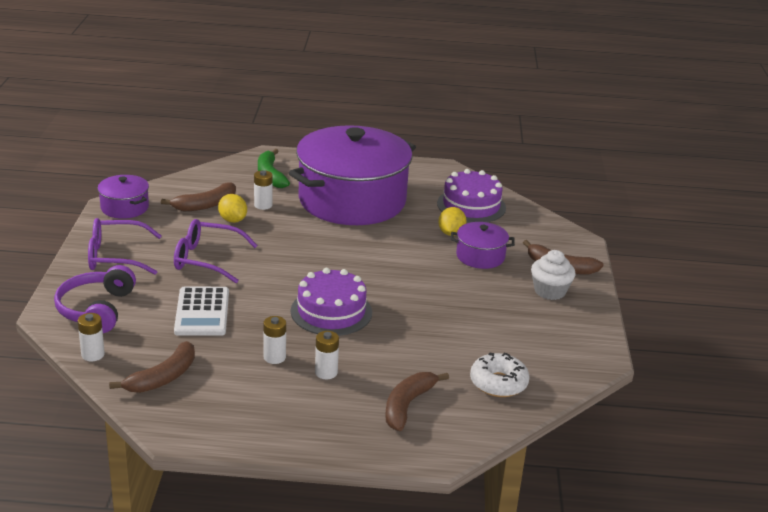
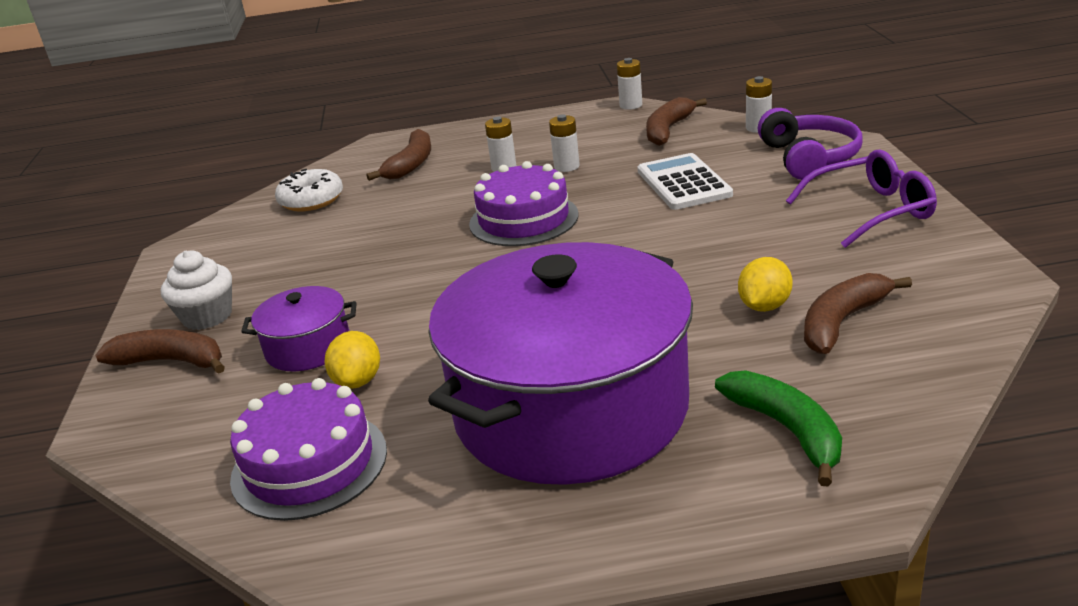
camera: 175 degrees right, 0 degrees up
purple pot [97,175,149,219] -> none
purple glasses [174,219,258,283] -> none
yellow lemon [218,194,247,223] -> yellow lemon turned 75 degrees clockwise [738,257,793,312]
white battery [254,170,273,210] -> white battery moved to [617,58,642,110]

